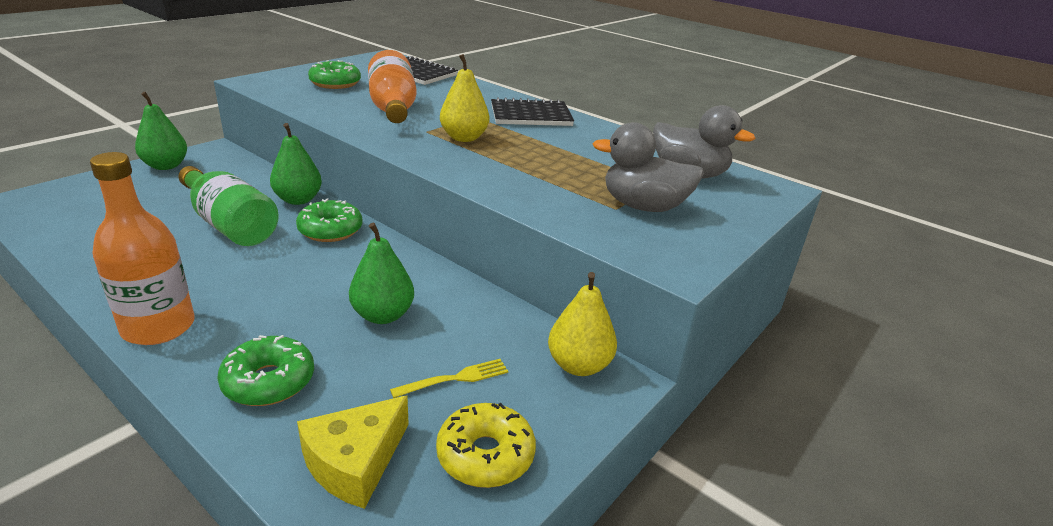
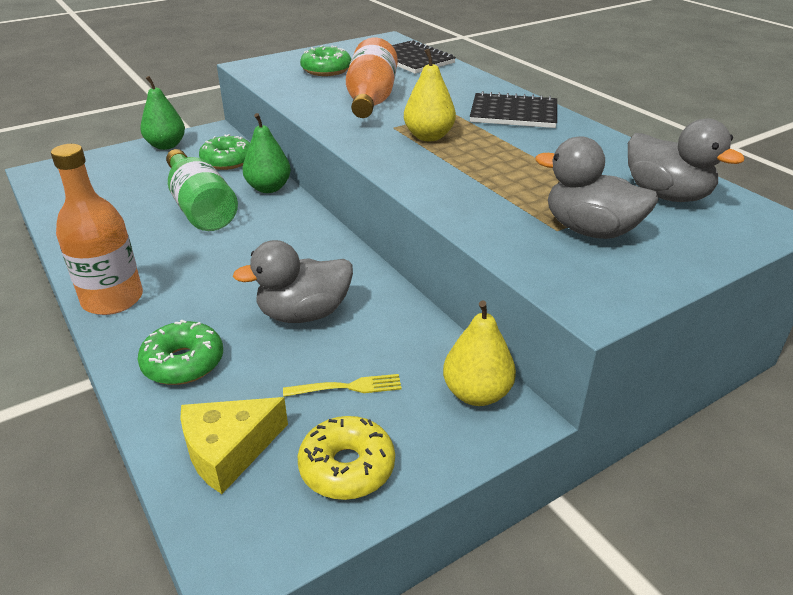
camera: 20 degrees right, 5 degrees up
green donut [296,198,363,242] -> green donut moved to [199,134,250,170]
green pear [349,222,414,324] -> grey duck [233,240,353,323]

